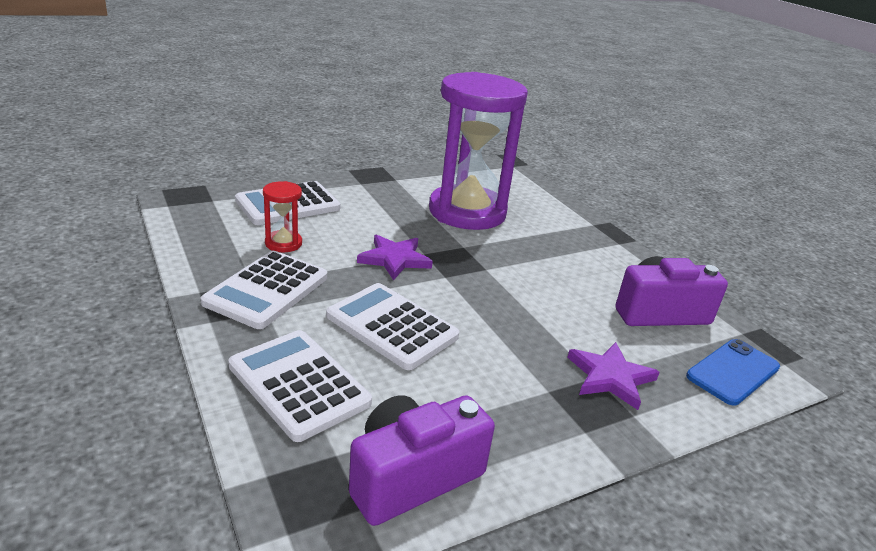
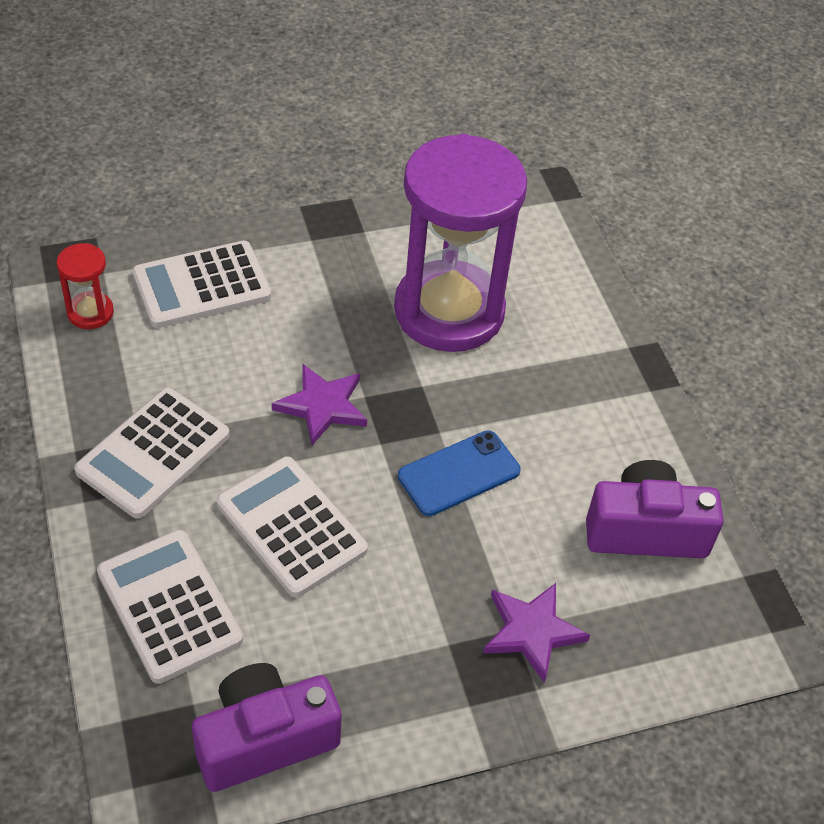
camera: 10 degrees right, 20 degrees up
red hourglass [263,181,302,252] -> red hourglass moved to [57,243,114,329]
blue phone [686,339,780,406] -> blue phone moved to [398,430,521,516]

